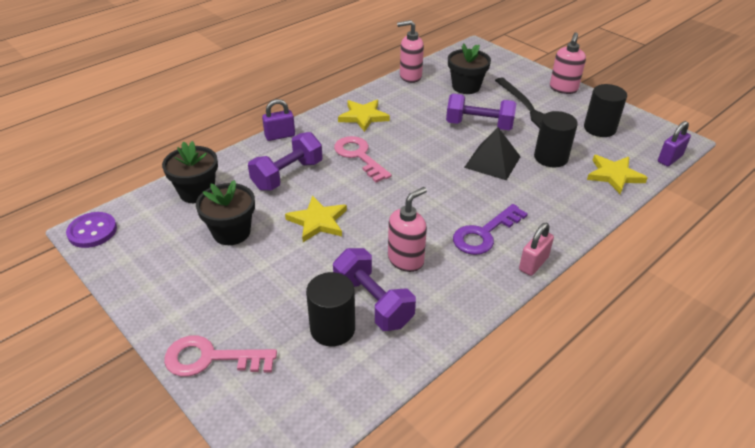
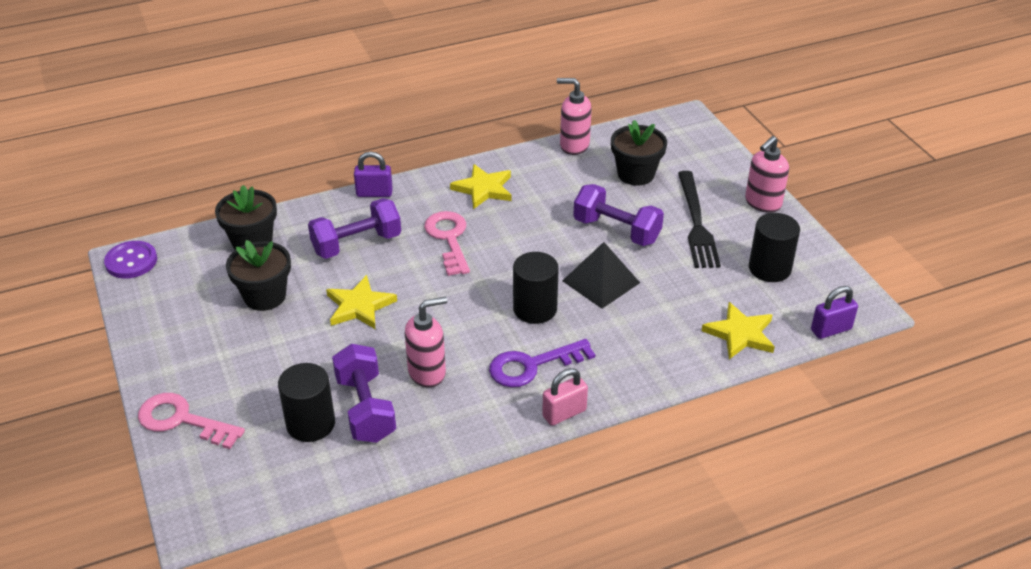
camera: 20 degrees right, 0 degrees up
black cylinder [534,111,578,167] -> black cylinder moved to [513,252,559,324]

